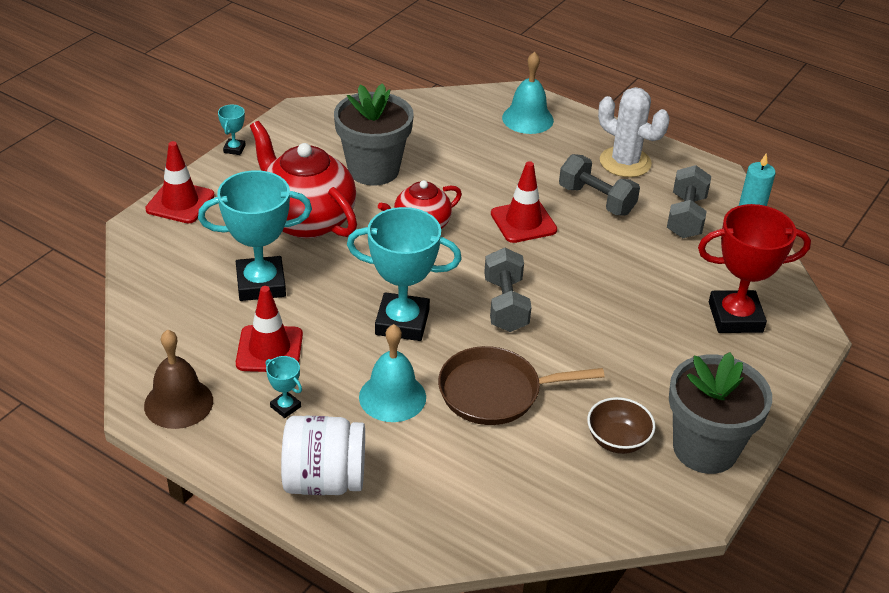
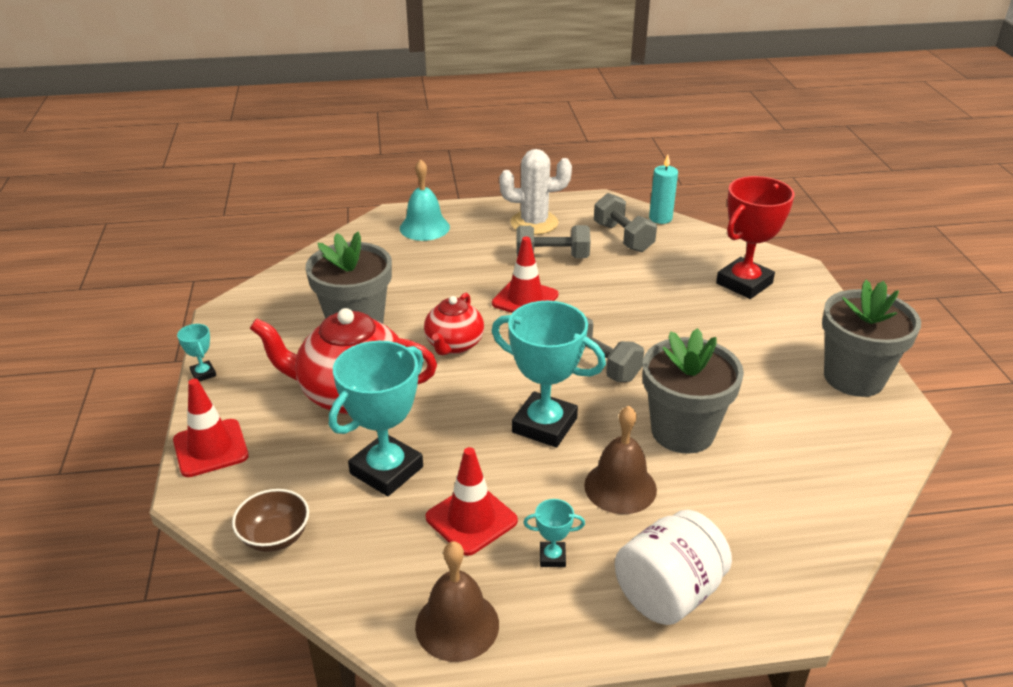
camera: 40 degrees left, 5 degrees down
turquoise trophy [347,207,462,341] -> turquoise trophy turned 60 degrees clockwise [492,301,606,448]
turquoise bell [359,324,426,422] -> brown bell [584,406,657,514]
brown pan [438,346,605,425] -> grey flower pot [643,328,744,454]
brown bowl [587,397,656,454] -> brown bowl moved to [232,489,309,552]

